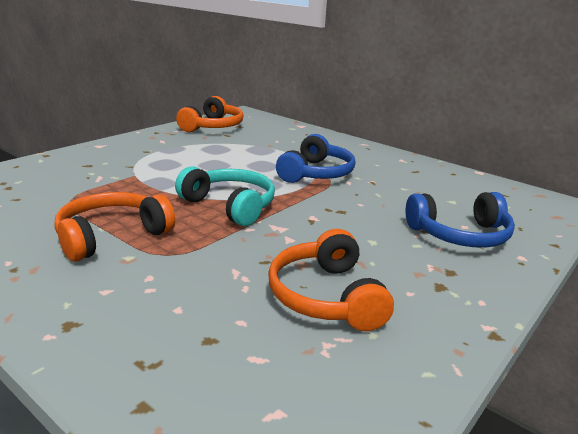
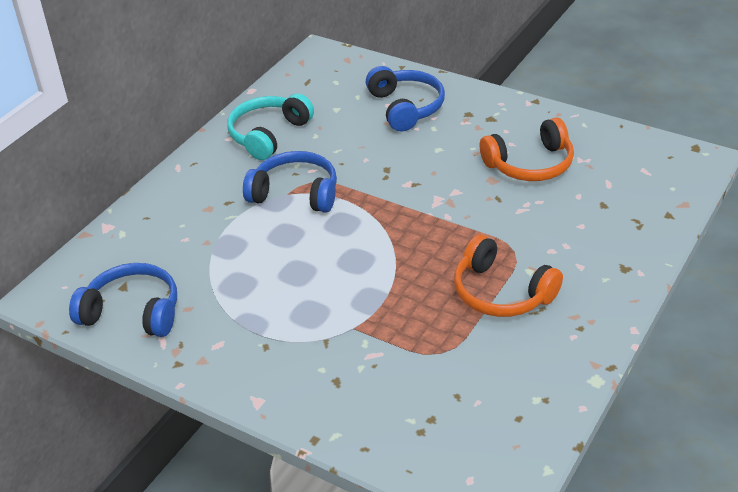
camera: 95 degrees left, 15 degrees up
turquoise headphones [175,166,275,226] -> turquoise headphones moved to [227,93,314,160]
orange headphones [176,96,244,132] -> blue headphones [69,263,177,337]

